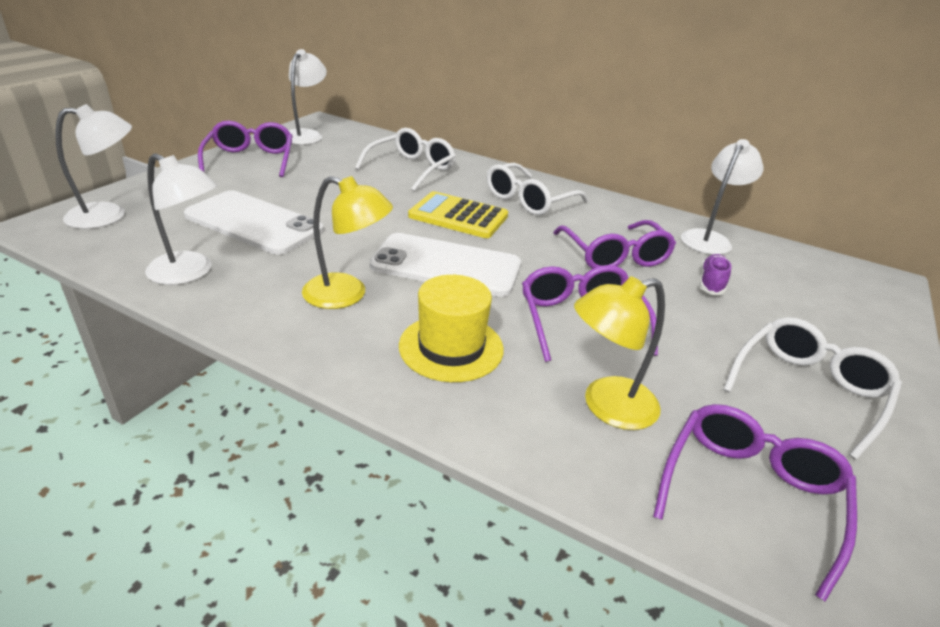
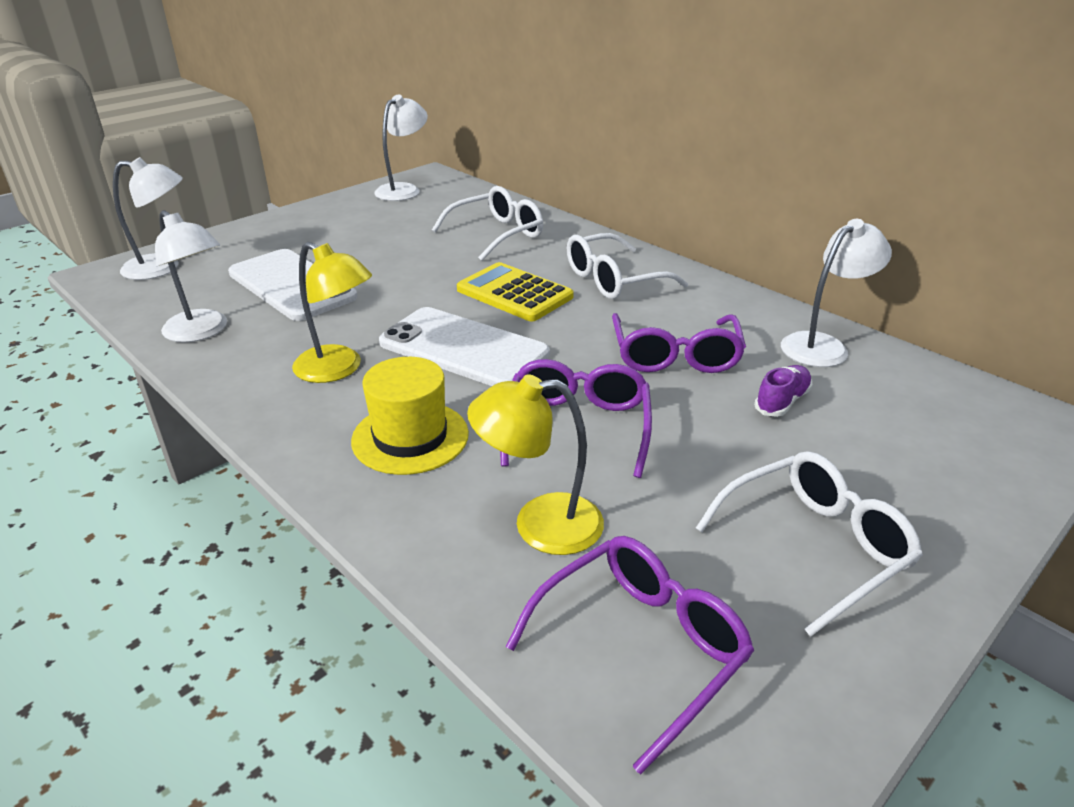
camera: 20 degrees right, 0 degrees up
purple glasses [198,121,293,177] -> none

